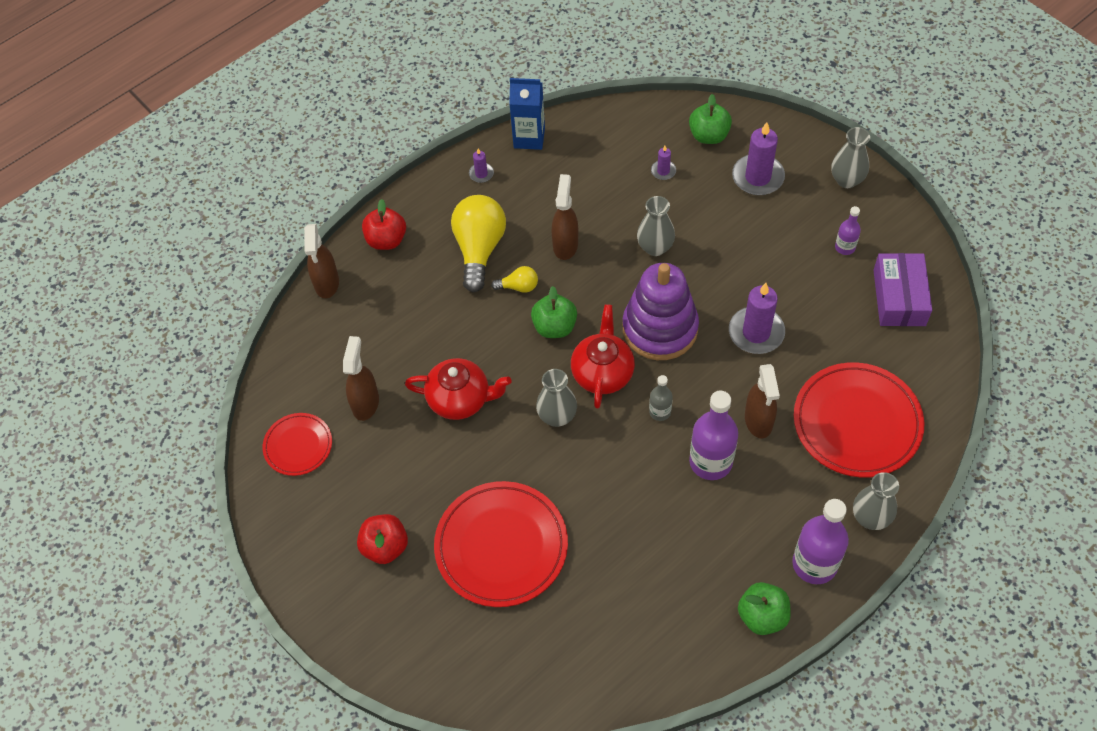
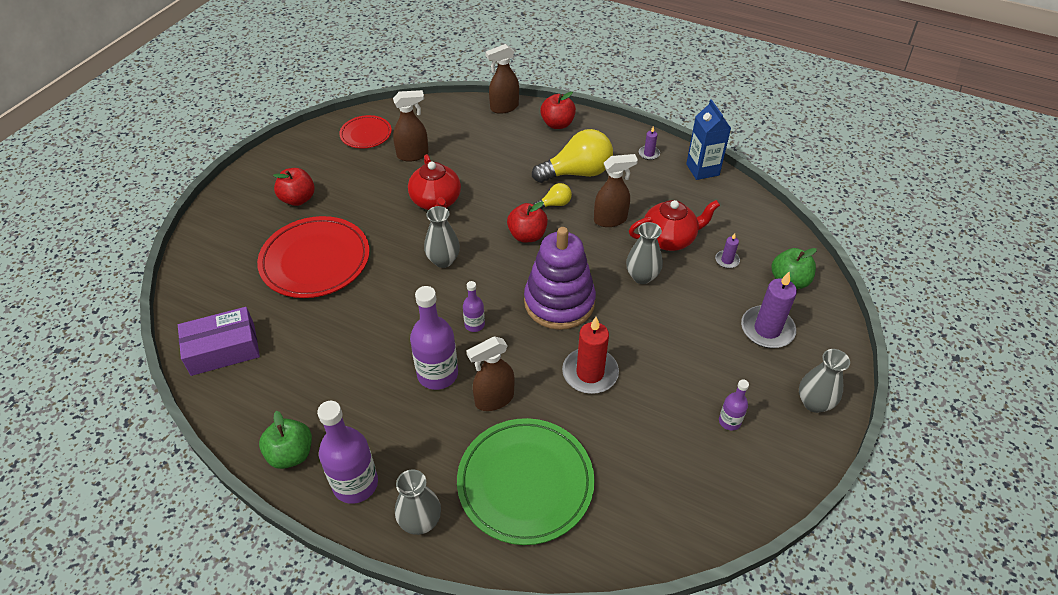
camera: 65 degrees right, 10 degrees down
yellow light bulb [491,266,538,293] -> yellow light bulb turned 90 degrees counterclockwise [533,183,572,209]
green apple [531,286,577,338] -> red apple [507,201,548,242]
red teapot [571,304,635,409] -> red teapot moved to [629,200,720,251]
grey bottle [649,375,673,421] -> purple bottle [463,281,485,332]
purple candle [729,283,785,354] -> red candle [562,317,619,394]
red plate [794,362,924,477] -> green plate [457,418,595,545]
purple box [873,253,932,326] -> purple box moved to [178,307,260,376]

